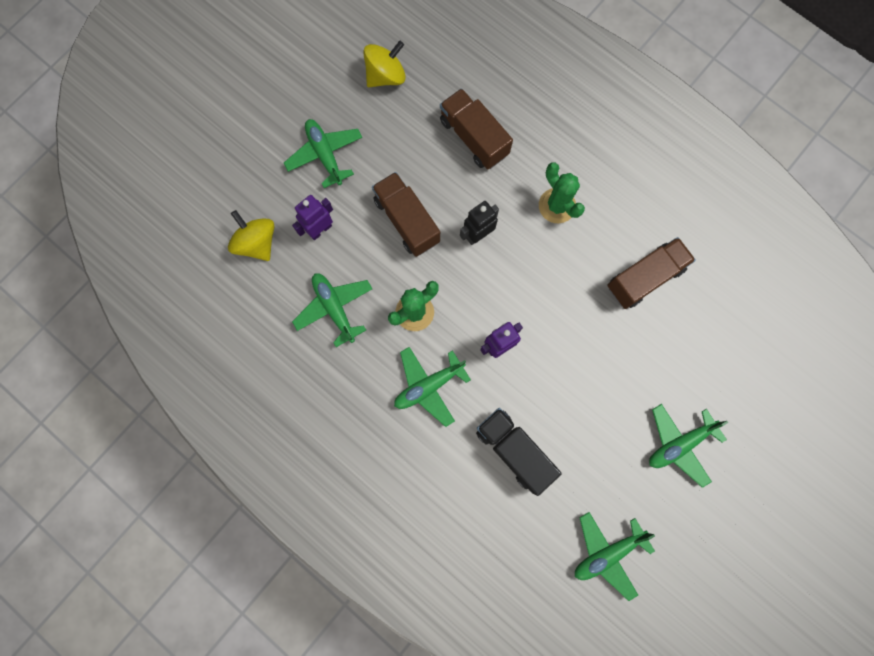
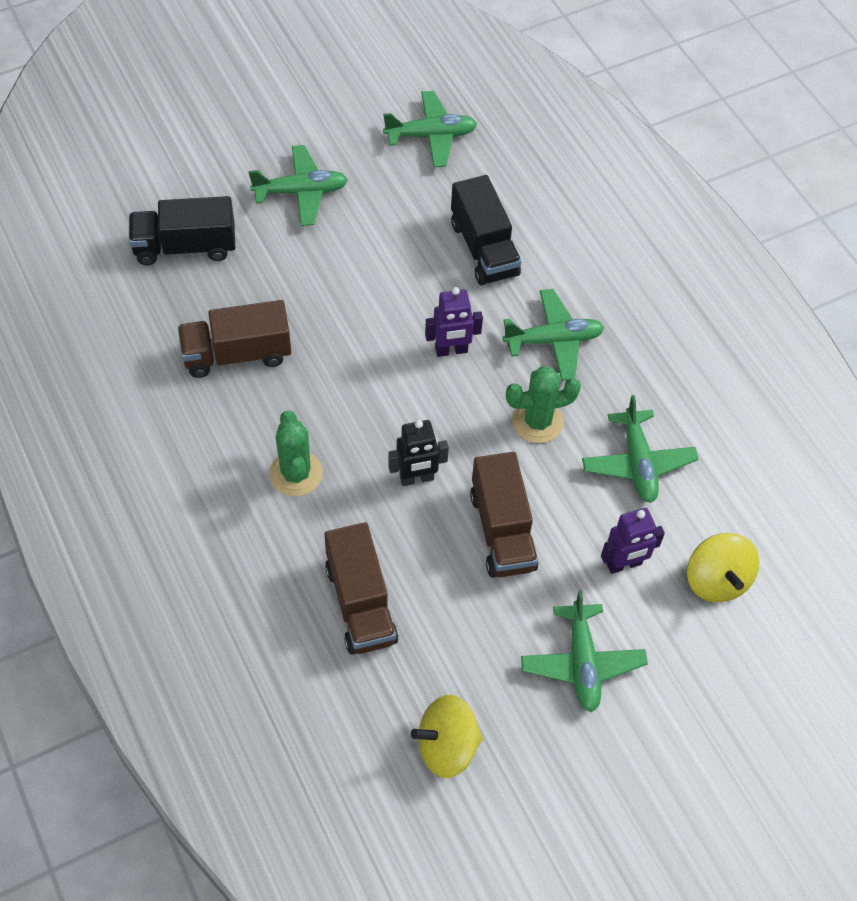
camera: 160 degrees left, 20 degrees down
none -> black truck [129,196,235,265]

